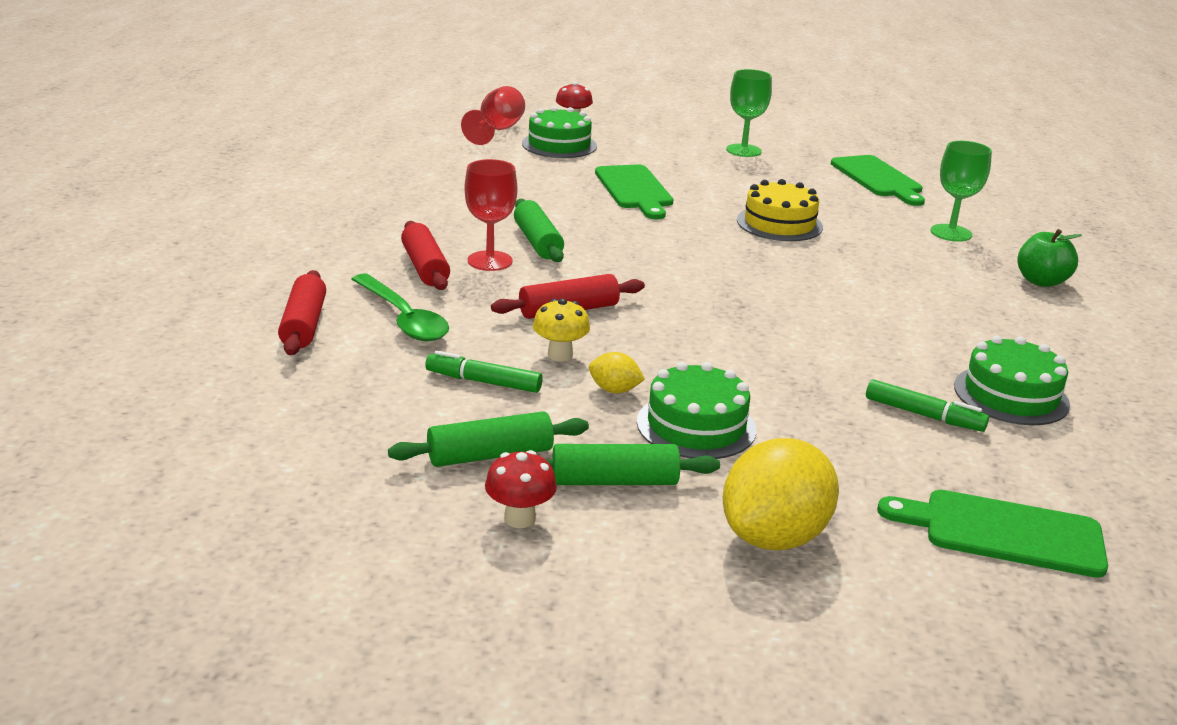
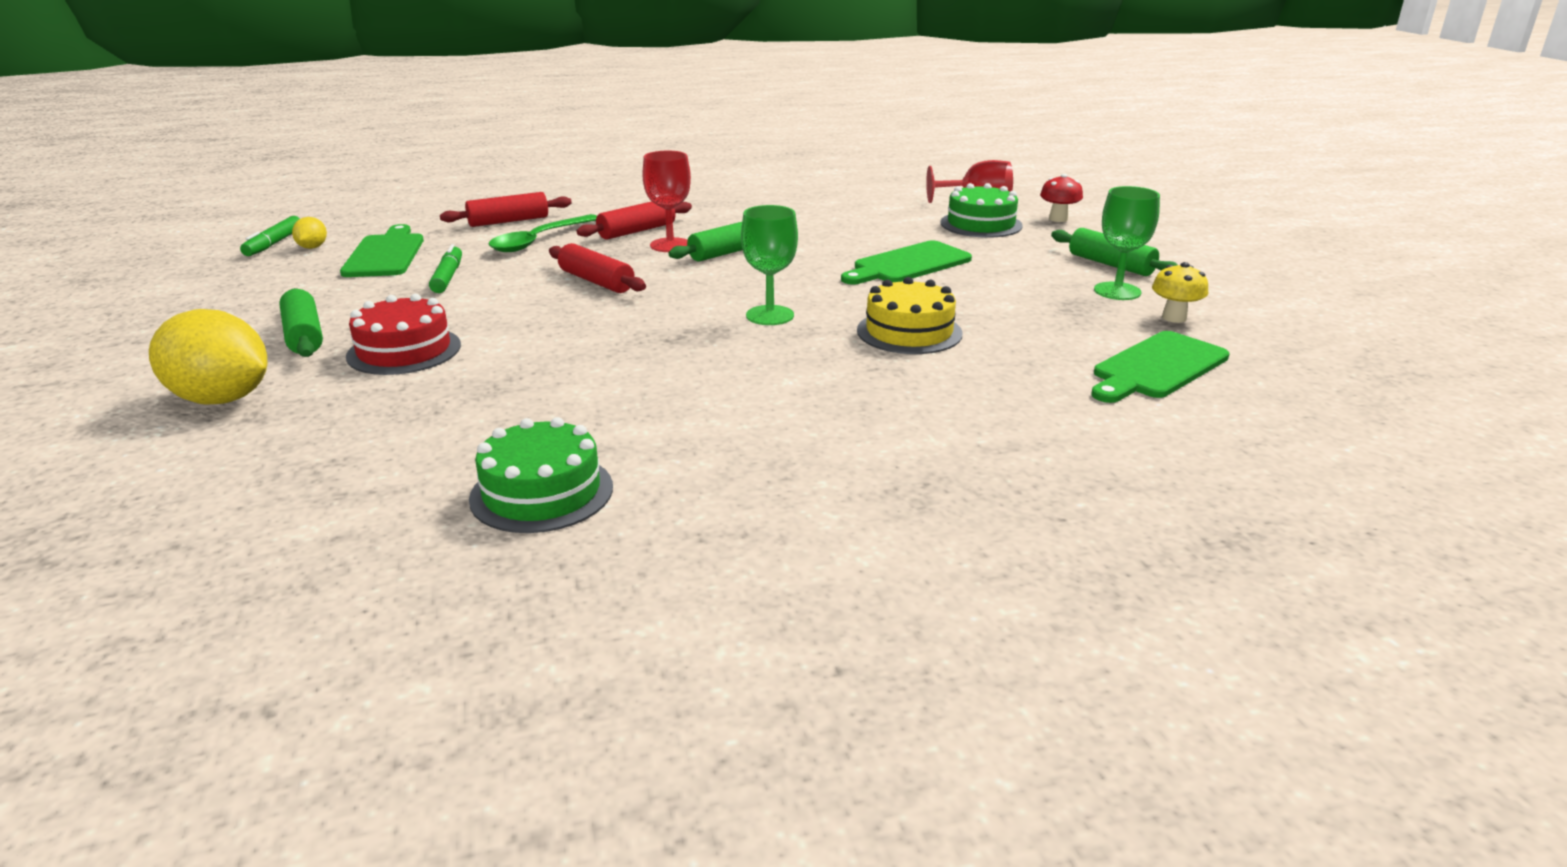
camera: 70 degrees right, 0 degrees up
green rolling pin [388,411,589,467] -> green rolling pin moved to [1051,228,1178,276]
red mushroom [485,450,557,528] -> none
yellow mushroom [533,299,590,362] -> yellow mushroom moved to [1152,262,1208,323]
yellow lemon [589,352,645,393] -> yellow lemon moved to [292,217,327,249]
green cake [637,362,756,459] -> red cake [346,294,461,375]
green marker [866,379,989,432] -> green marker moved to [240,216,300,256]
green cutting board [877,490,1108,578] -> green cutting board moved to [340,224,424,277]
green goblet [930,141,992,242] -> green goblet moved to [741,205,798,325]
green apple [1017,229,1082,287] -> none

